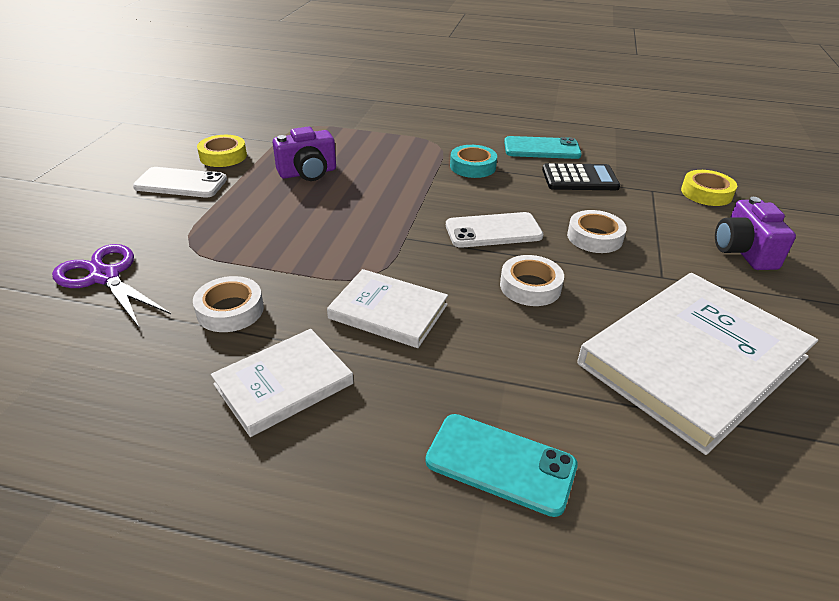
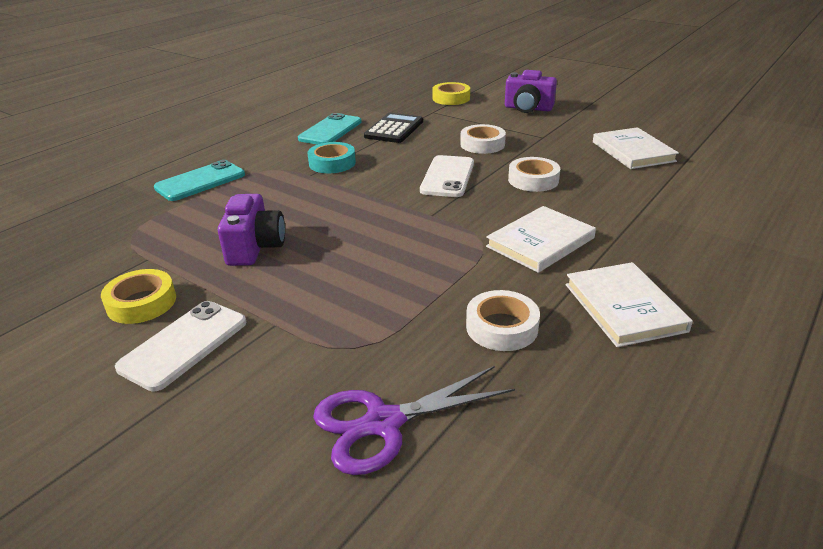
camera: 65 degrees left, 5 degrees down
turquoise phone [425,414,578,517] -> turquoise phone moved to [154,160,245,201]
white book [577,273,818,455] -> white book [593,127,679,169], size x0.55

